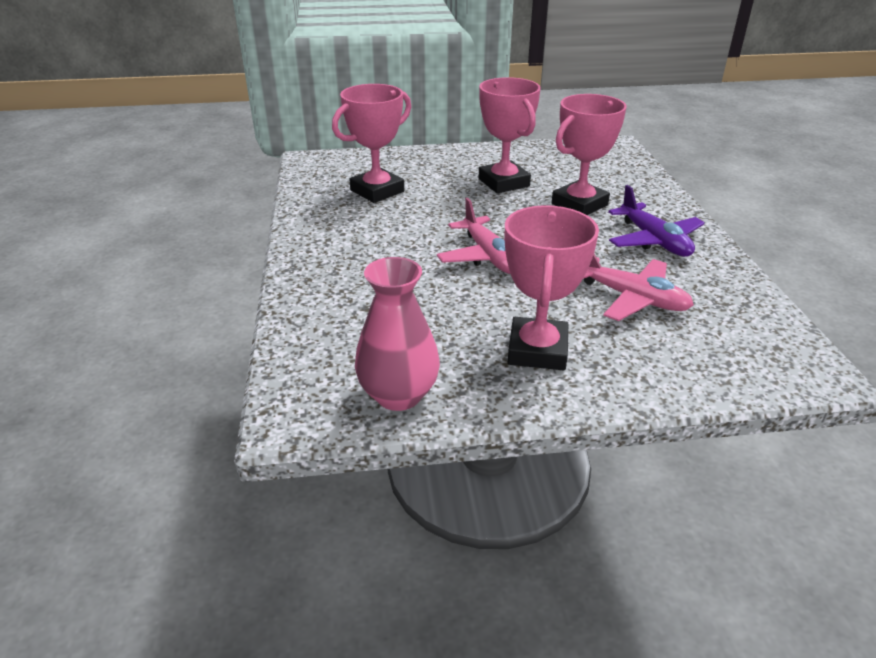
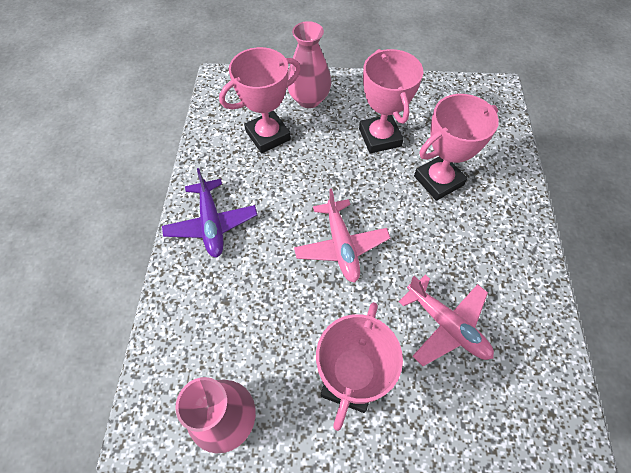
camera: 10 degrees right, 25 degrees up
purple plane [608,185,705,257] -> purple plane moved to [162,168,257,258]
none -> pink vase [287,21,331,108]

